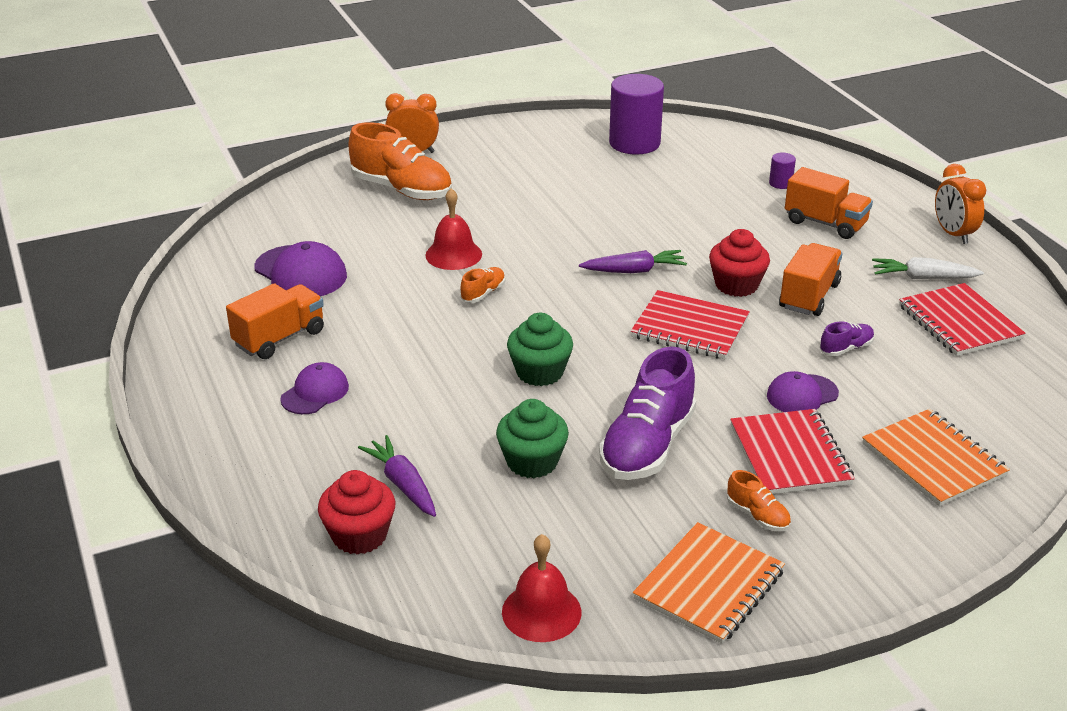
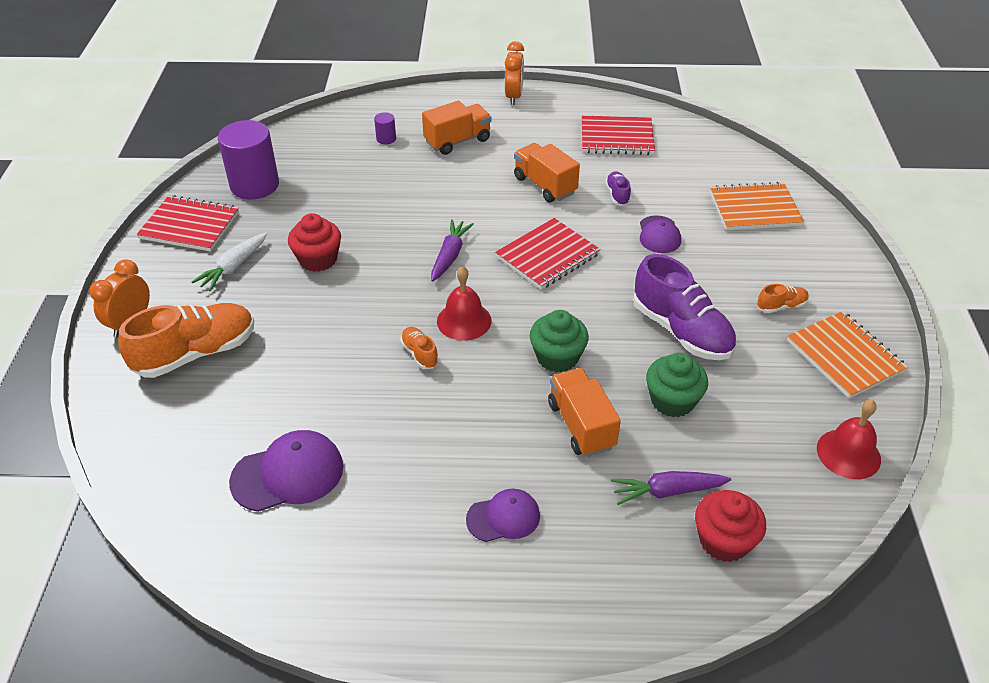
camera: 65 degrees left, 10 degrees up
orange truck [226,283,324,359] -> orange truck moved to [548,368,621,457]
purple cap [280,362,349,414] -> purple cap turned 105 degrees clockwise [466,489,540,542]
red bell [425,188,482,270] -> red bell moved to [437,266,492,341]
red cupcake [709,229,770,297] -> red cupcake moved to [288,213,341,272]
red notebook [730,409,855,494] -> red notebook moved to [137,195,239,252]
white carrot [872,257,984,279] -> white carrot moved to [192,233,267,292]
orange clock [935,164,986,244] -> orange clock turned 90 degrees counterclockwise [505,41,524,105]

